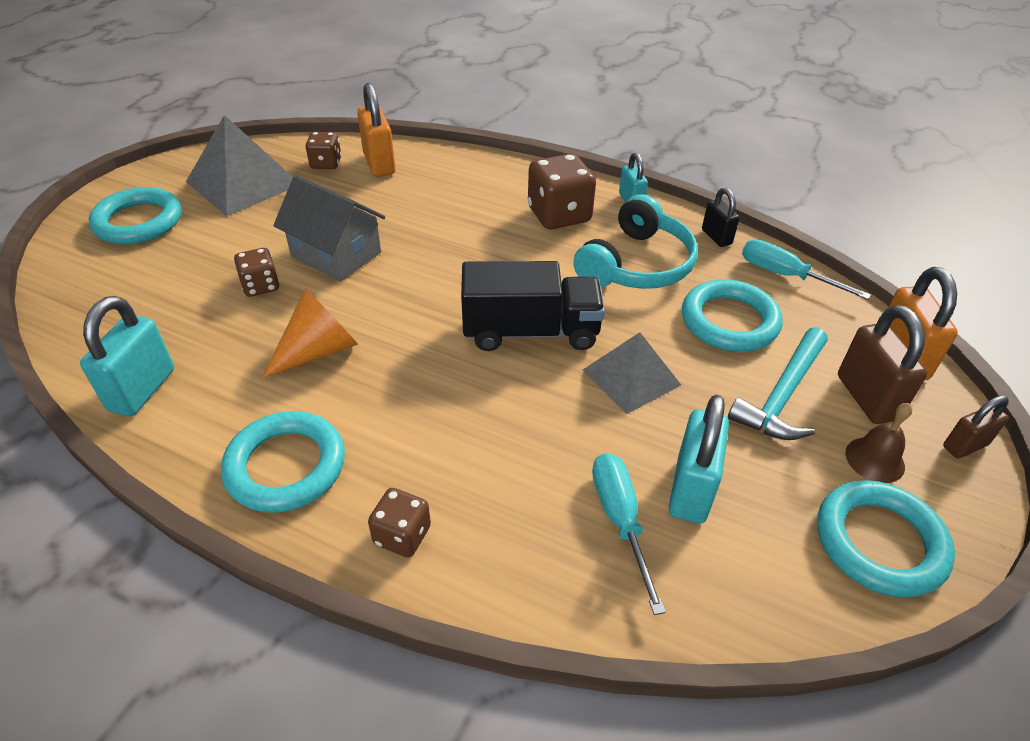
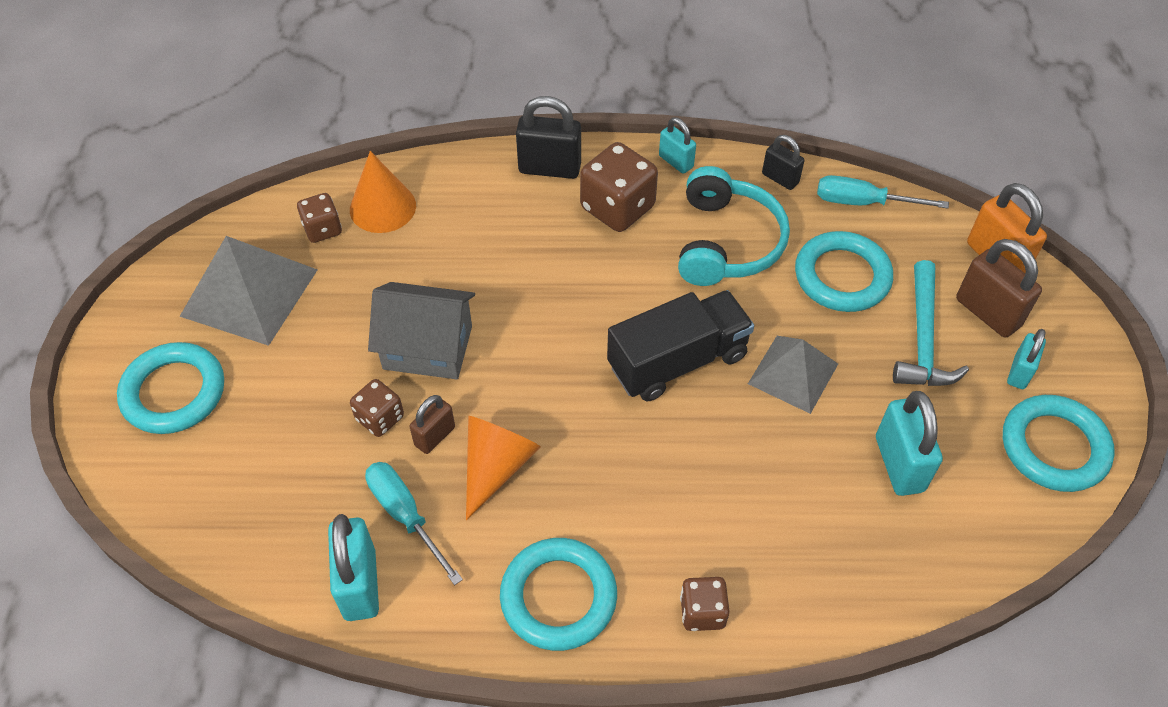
camera: 25 degrees left, 10 degrees up
orange padlock [357,83,395,177] -> orange cone [350,151,416,233]
turquoise screwdriver [592,453,666,615] -> turquoise screwdriver moved to [365,462,463,585]
brown bell [845,403,912,483] -> turquoise padlock [1007,329,1046,389]
brown padlock [943,395,1009,459] -> brown padlock moved to [409,395,455,454]
none -> black padlock [516,96,581,179]

